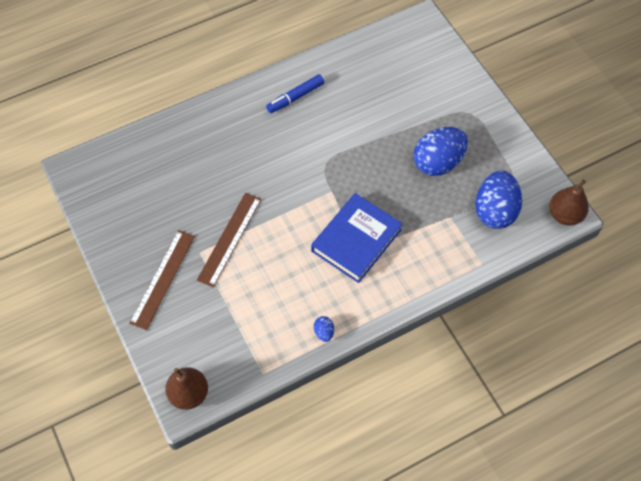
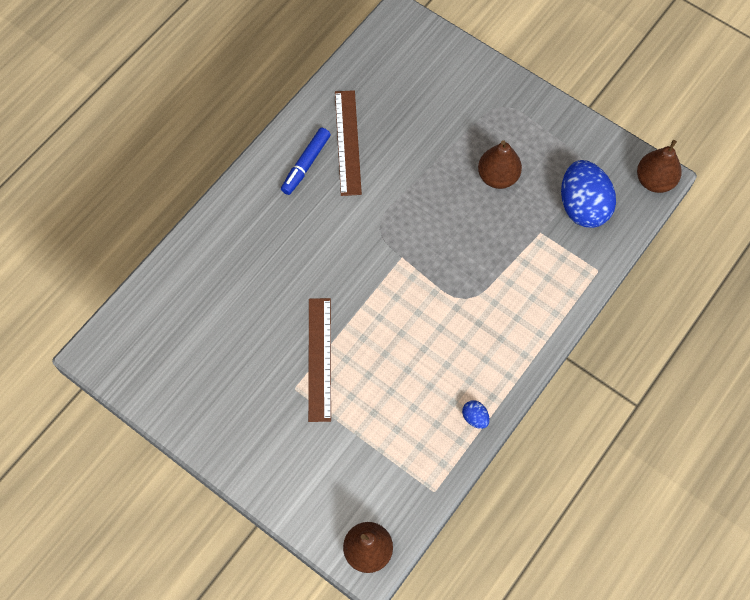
camera: 25 degrees left, 5 degrees up
brown ruler [129,230,195,330] -> brown ruler moved to [335,90,362,196]
blue book [311,193,403,283] -> none
blue egg [413,127,468,176] -> brown pear [478,140,522,189]

